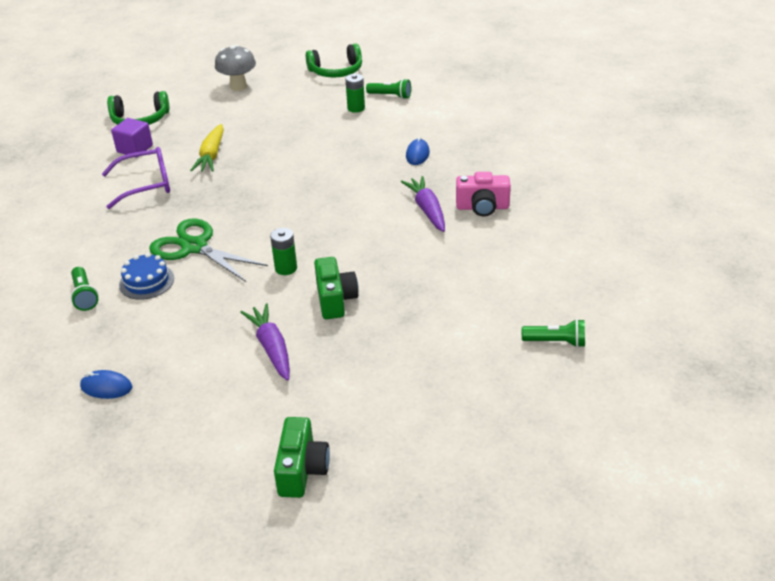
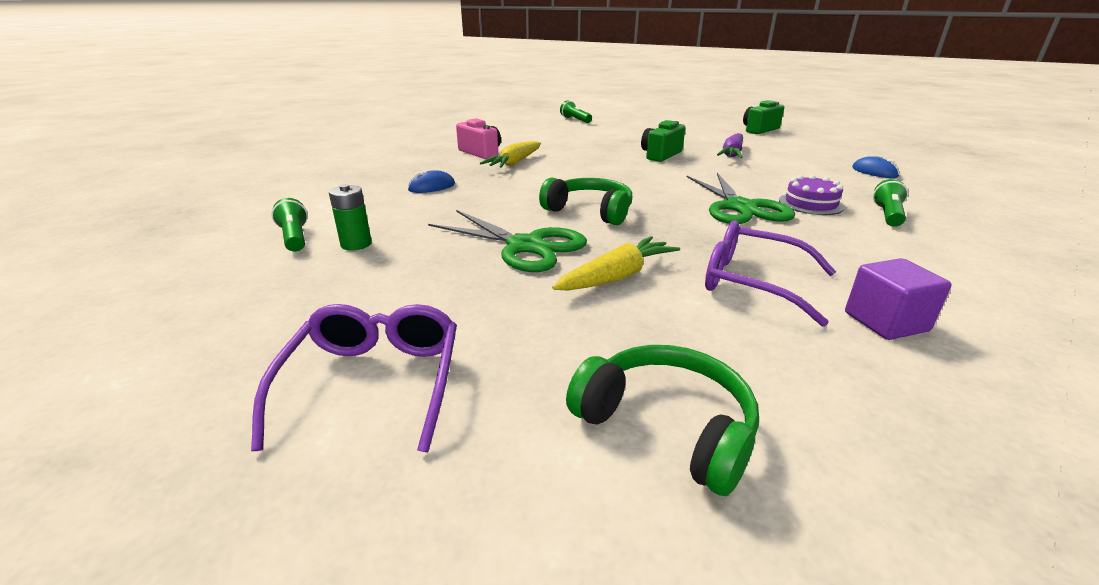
camera: 135 degrees left, 10 degrees down
purple cube [111,118,153,157] -> purple cube moved to [845,258,952,340]
blue cake [119,253,174,300] -> purple cake [779,175,845,215]
grey mushroom [215,45,256,91] -> purple glasses [251,304,457,452]
green battery [270,228,297,275] -> none
green headphones [306,43,362,77] -> green headphones moved to [539,177,632,225]
purple carrot [400,176,445,232] -> yellow carrot [480,141,541,168]
none -> green scissors [428,210,587,272]

